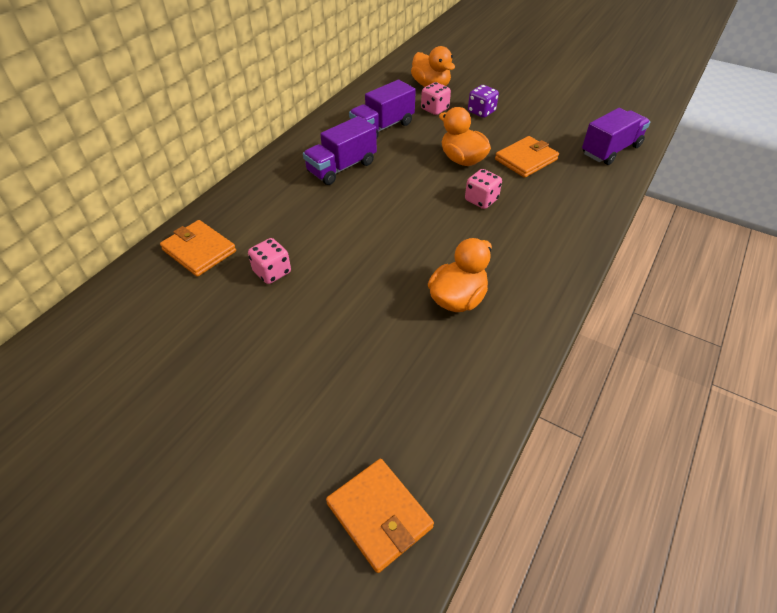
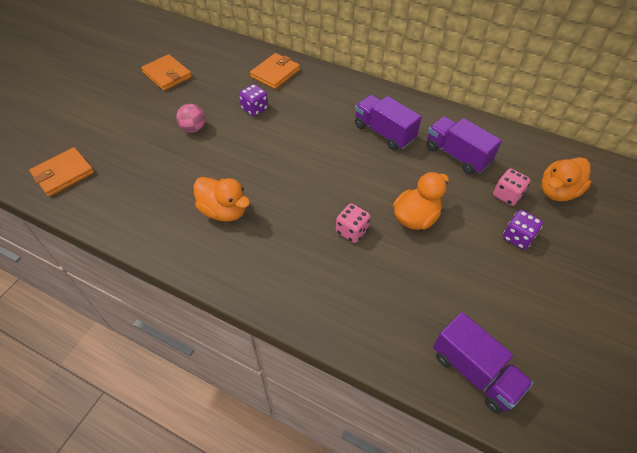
camera: 85 degrees right, 5 degrees up
pink dice [248,238,291,284] -> purple dice [239,84,268,116]
orange wallet [495,136,559,178] -> orange wallet moved to [141,54,192,91]
none -> pink ball [176,104,205,133]

